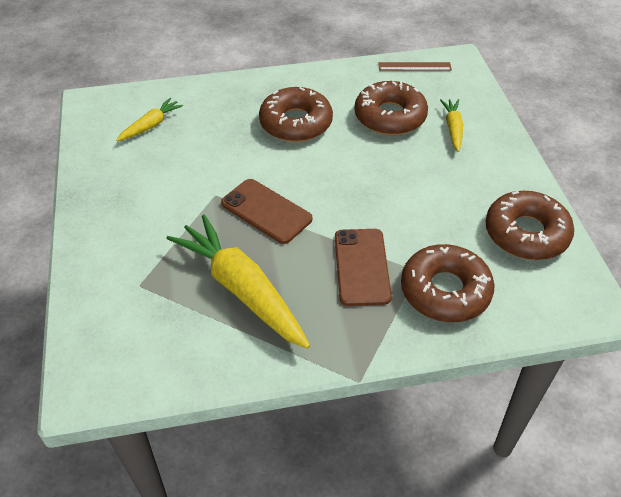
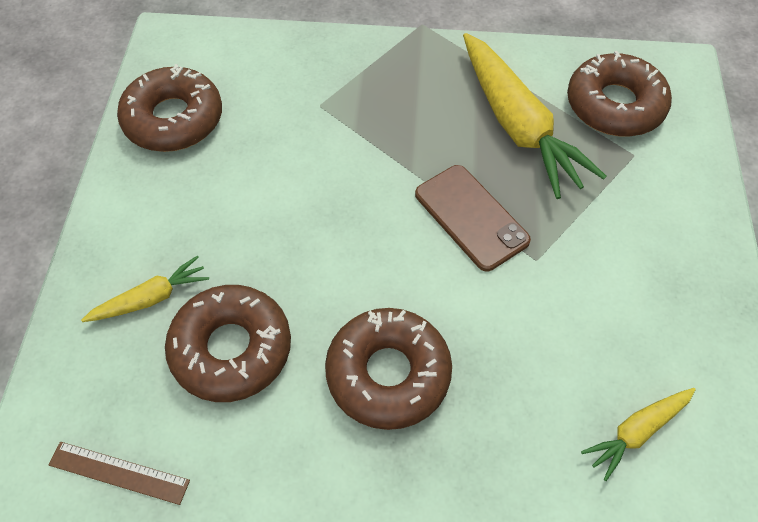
camera: 165 degrees left, 10 degrees up
brown phone [335,229,392,306] -> none
brown donut [401,244,495,322] -> brown donut moved to [567,51,672,137]
yellow carrot [440,99,463,152] -> yellow carrot turned 135 degrees counterclockwise [81,255,209,322]

